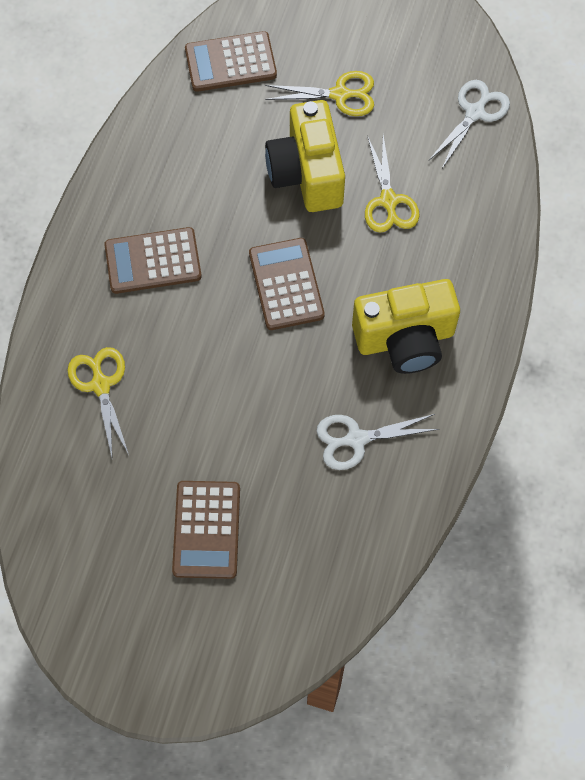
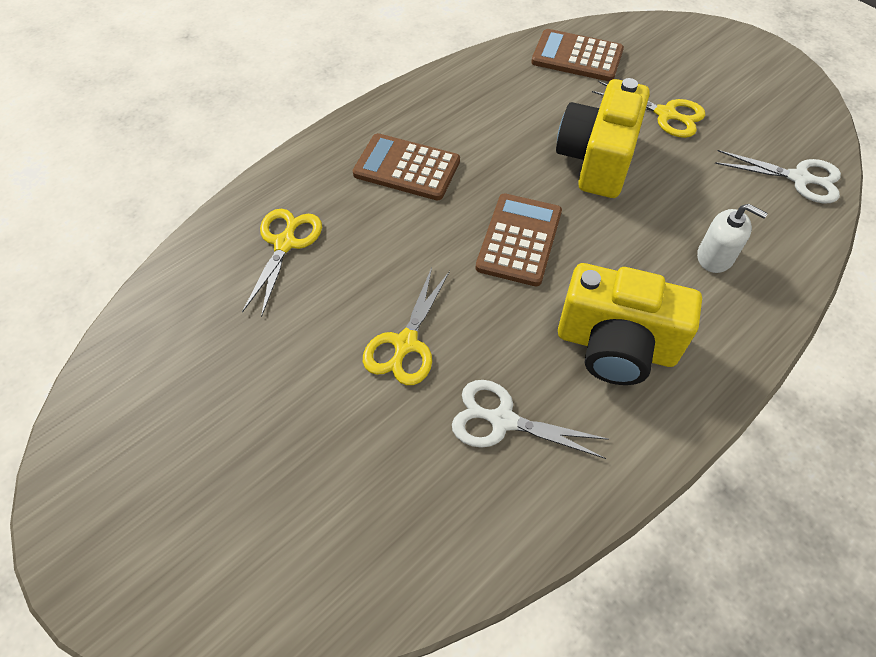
camera: 30 degrees right, 10 degrees down
brown calculator [172,481,240,579] -> none
yellow scissors [365,135,420,233] -> yellow scissors moved to [363,268,450,385]
white scissors [428,80,510,168] -> white scissors turned 45 degrees clockwise [715,150,841,204]
none -> white soap dispenser [697,204,768,273]

